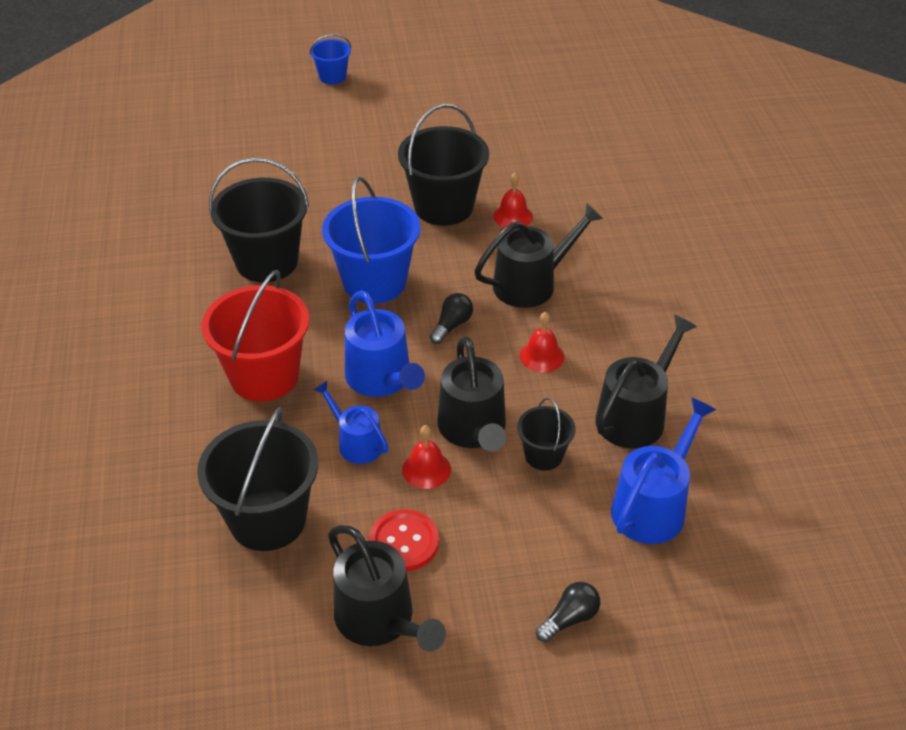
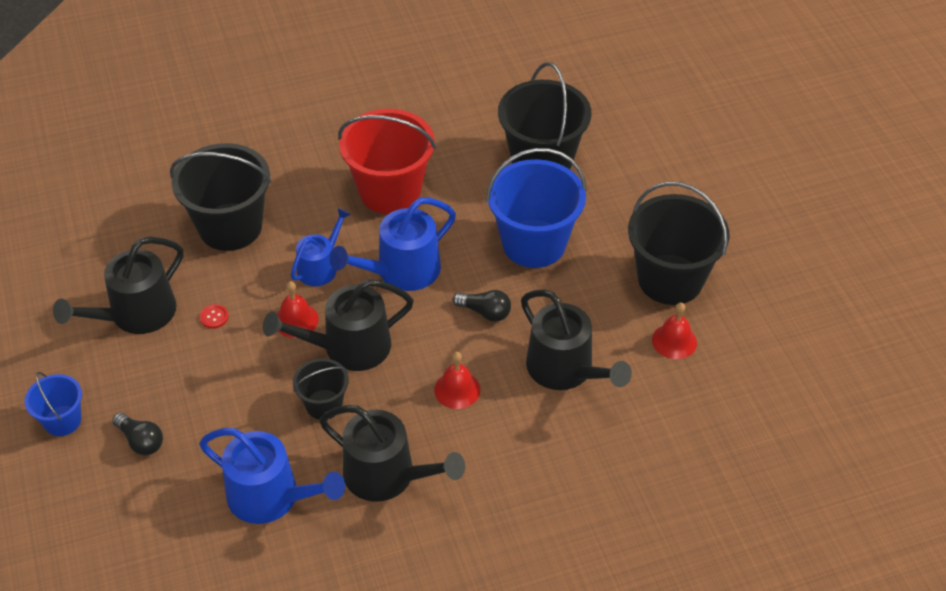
camera: 80 degrees right, 5 degrees up
blue bucket [310,34,351,84] -> blue bucket moved to [25,372,82,436]
red button [369,510,439,571] -> red button [200,304,229,329], size x0.47

